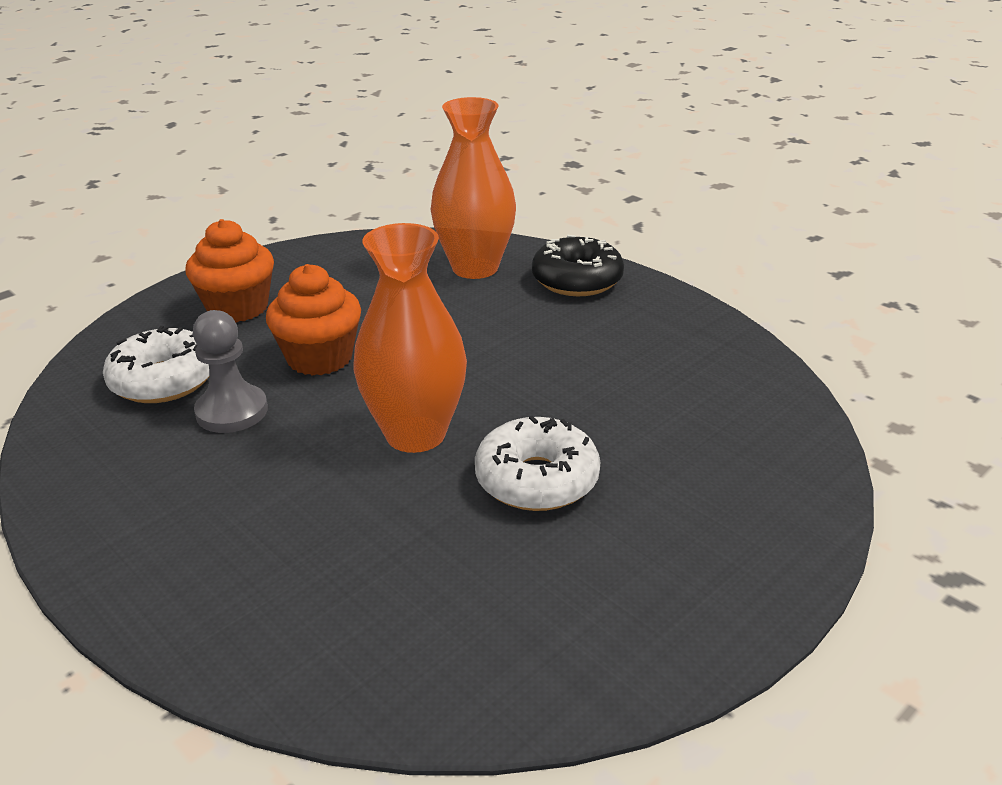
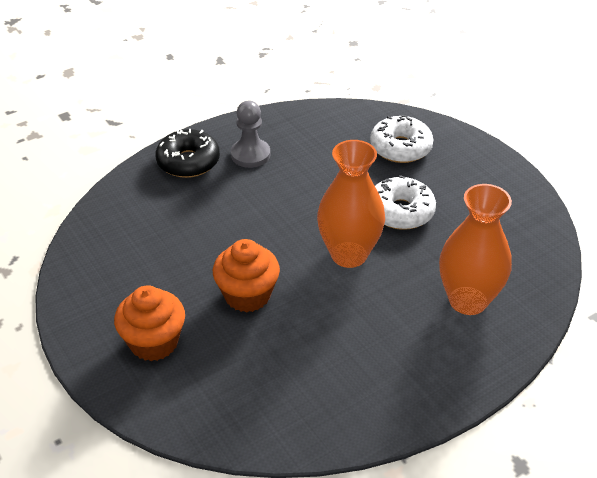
camera: 80 degrees left, 10 degrees up
white donut [103,326,209,403] -> white donut moved to [370,115,433,163]
grey pawn [193,310,268,433] -> grey pawn moved to [231,101,270,168]
orange vase [431,97,516,279] -> orange vase moved to [439,184,512,315]

